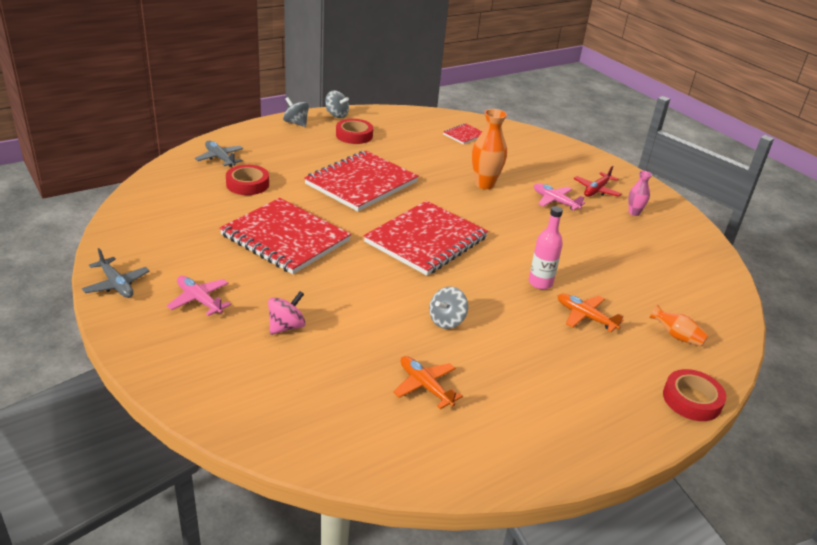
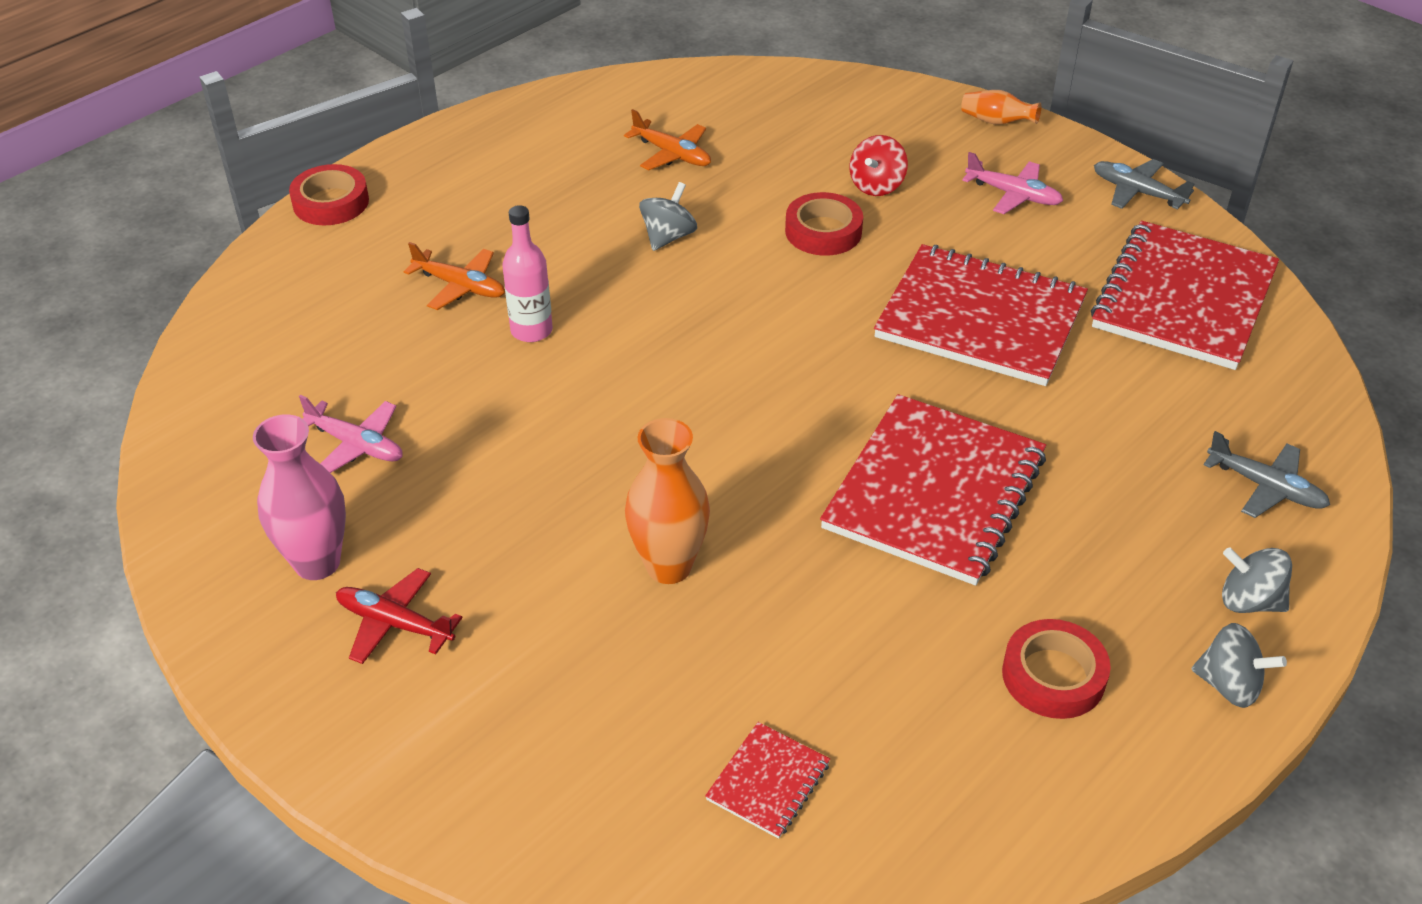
camera: 170 degrees right, 10 degrees up
red tape [226,165,269,195] -> red tape moved to [785,192,863,256]
pink spinning top [268,291,306,335] -> red spinning top [850,135,908,196]
grey spinning top [325,90,349,118] -> grey spinning top moved to [1222,547,1292,613]
red notebook [364,201,488,275] -> red notebook moved to [1091,221,1279,370]
pink plane [534,183,585,210] -> pink plane moved to [299,395,403,473]
red plane [574,166,622,197] -> red plane turned 90 degrees counterclockwise [336,568,462,664]
pink vase [629,171,652,216] -> pink vase [253,414,346,580], size x1.77
orange vase [650,305,709,347] -> orange vase moved to [961,90,1041,125]

